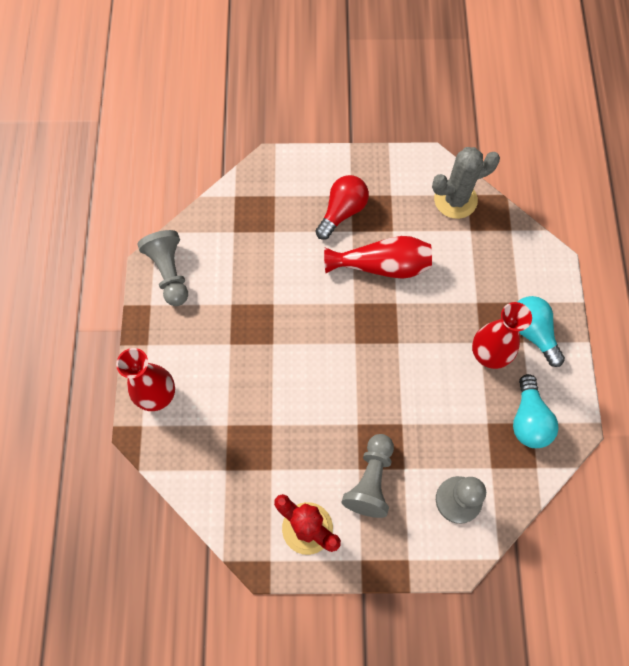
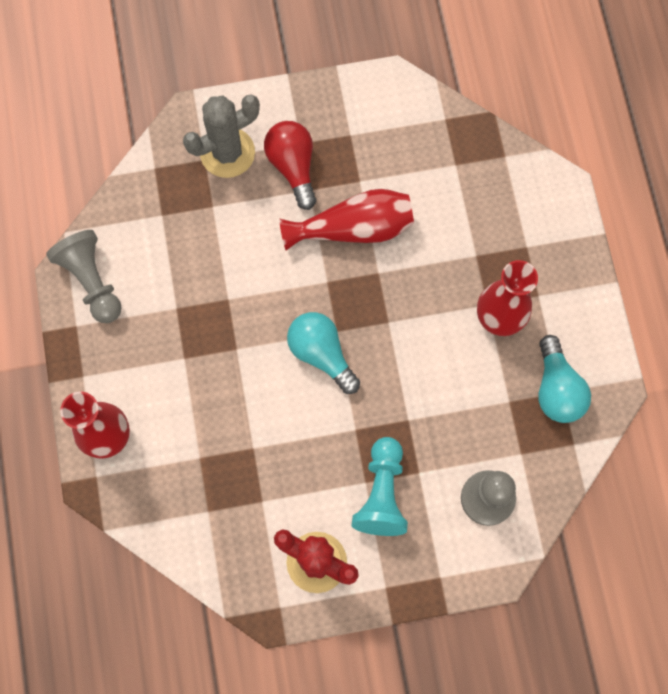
camera: 10 degrees left, 5 degrees up
red light bulb [316,175,369,240] -> red light bulb turned 45 degrees counterclockwise [264,121,316,210]
grey pawn [341,434,394,518] -> turquoise pawn [351,437,408,536]
grey cactus [432,147,500,219] -> grey cactus moved to [183,95,260,178]
turquoise light bulb [517,296,565,367] -> turquoise light bulb moved to [287,312,360,394]

